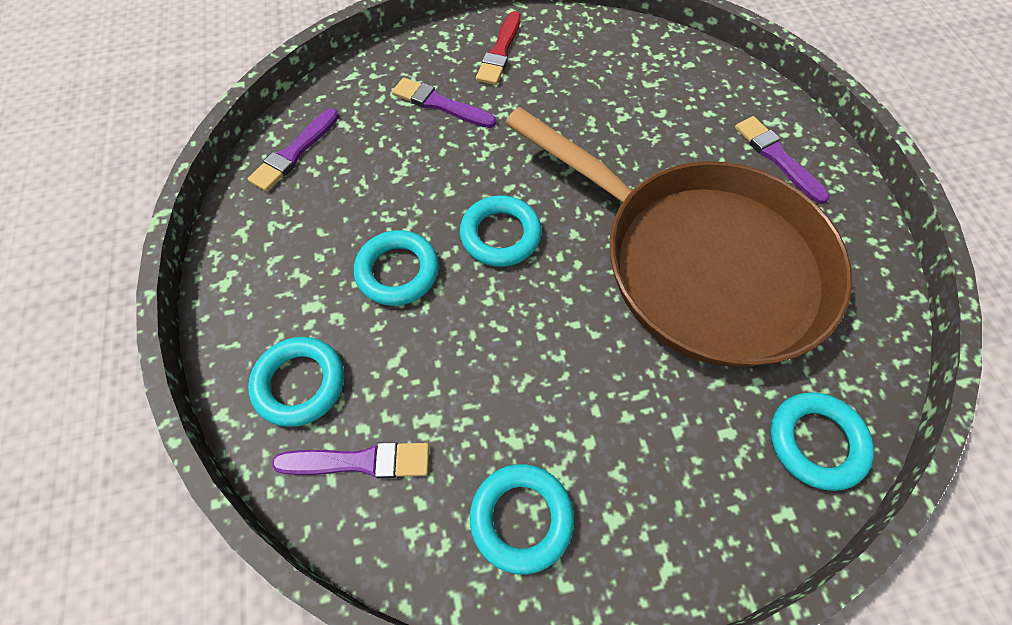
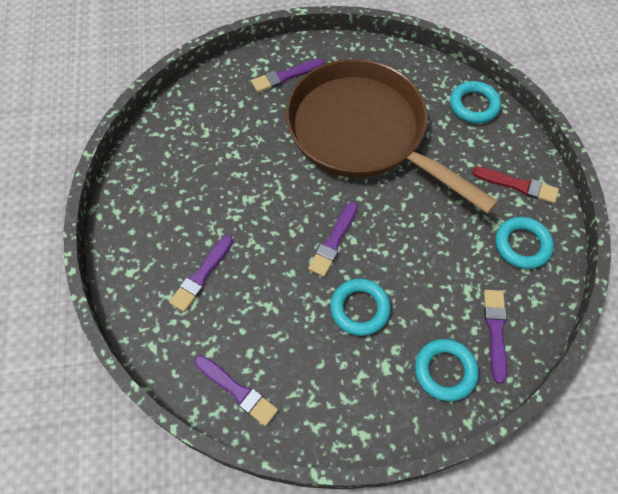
camera: 85 degrees left, 0 degrees up
turquoise ring [460,195,542,267] -> purple brush [308,202,358,277]
red brush [476,11,521,85] -> red brush moved to [472,167,559,204]
brown pan [505,107,852,367] -> brown pan turned 90 degrees counterclockwise [285,59,498,214]

